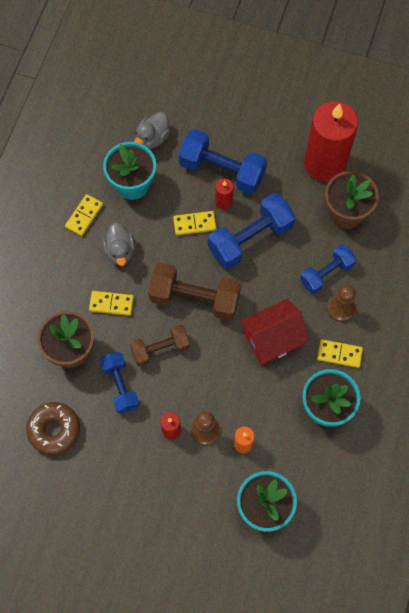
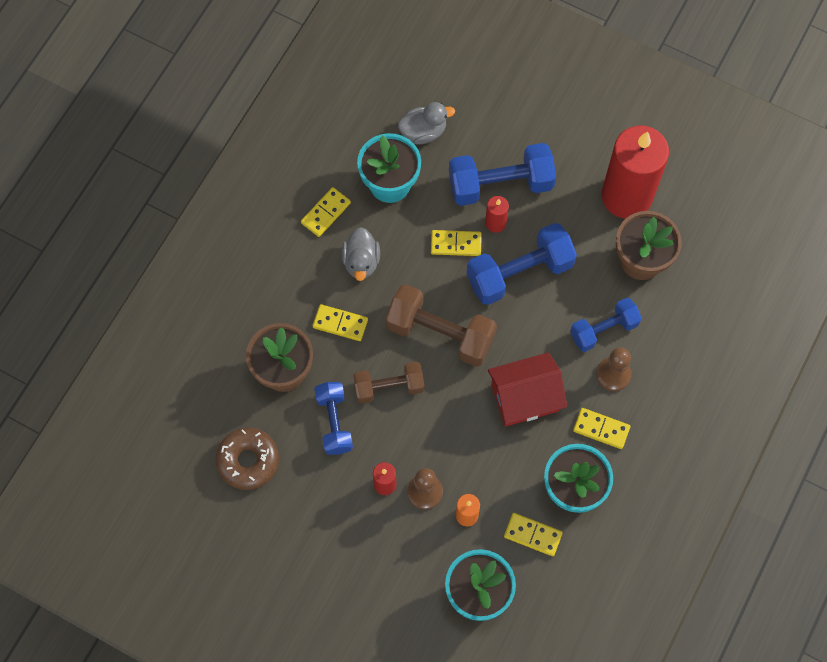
camera: 10 degrees right, 0 degrees up
grey duck [134,112,170,149] -> grey duck turned 150 degrees counterclockwise [398,102,455,144]
blue dumbbell [178,129,267,194] -> blue dumbbell turned 45 degrees counterclockwise [449,143,556,206]
none -> yellow domino [504,513,563,556]

